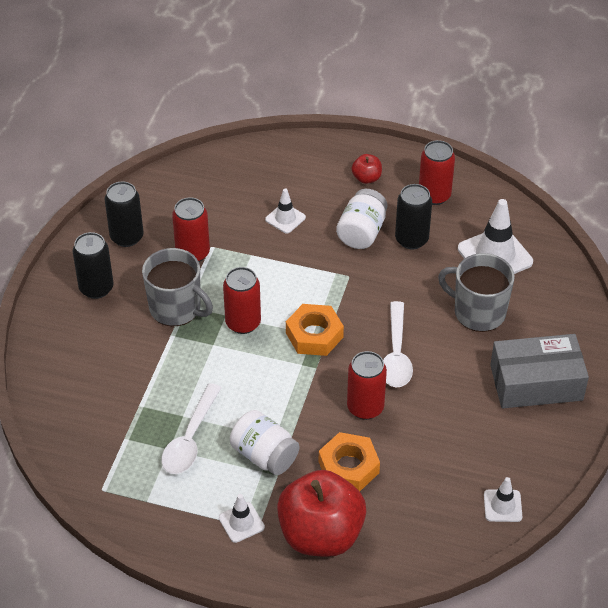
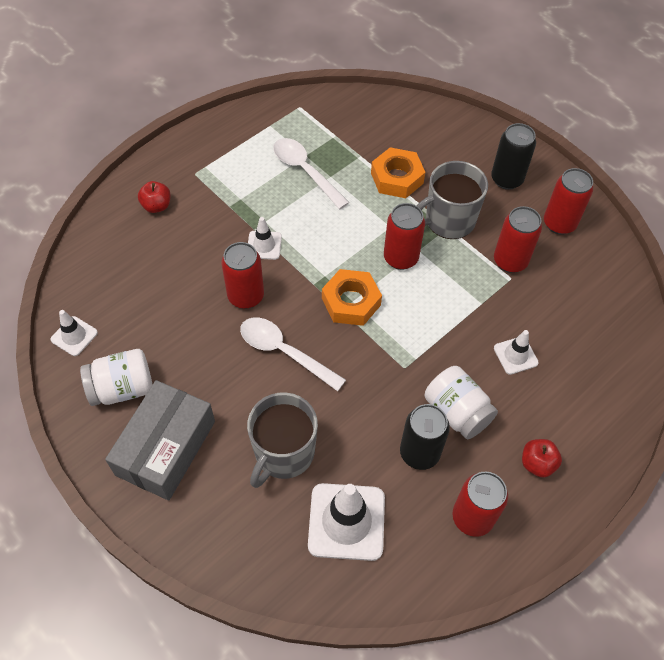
camera: 120 degrees right, 10 degrees up
black can [105,181,144,247] -> red can [544,168,593,235]
white traffic cone [219,494,265,543] -> white traffic cone moved to [248,217,282,260]
white jar [230,410,299,475] -> white jar moved to [80,349,153,406]
red apple [277,470,366,557] -> red apple [138,181,171,213], size x0.42
orange nut [319,432,380,491] -> orange nut moved to [371,147,425,198]
grey mug [438,253,515,332] -> grey mug turned 150 degrees clockwise [247,392,318,488]

